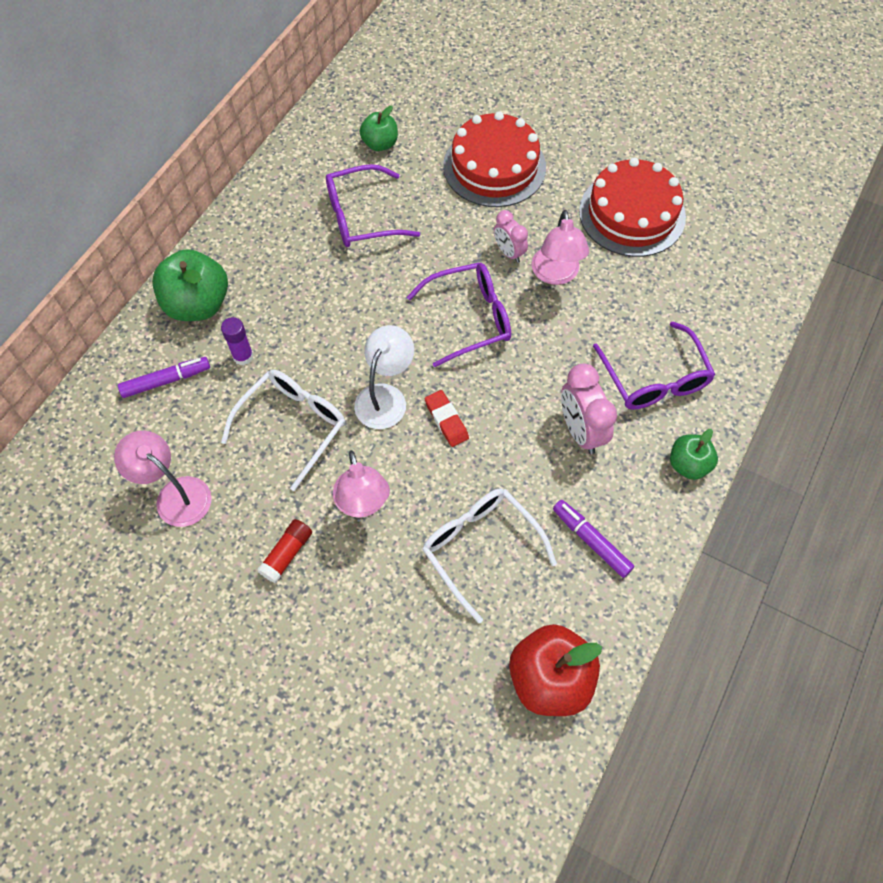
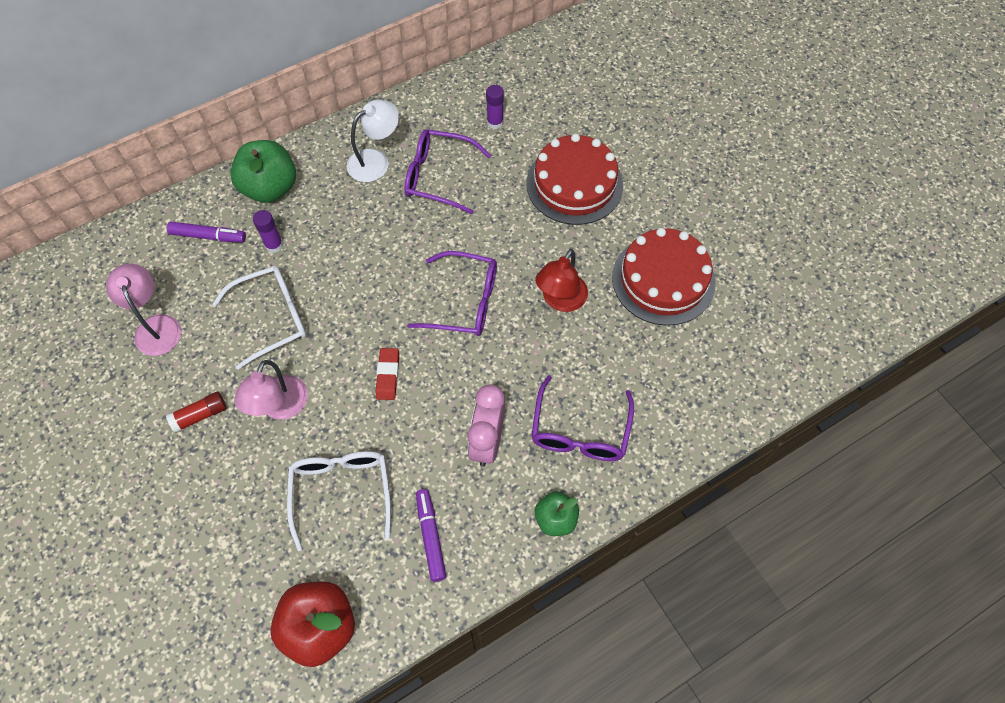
camera: 30 degrees right, 0 degrees up
white lamp [354,325,414,429] -> white lamp moved to [347,100,399,182]
green apple [360,106,398,151] -> purple glue stick [486,85,504,129]
pink clock [494,210,528,263] -> none
pink lamp [531,210,589,285] -> red lamp [535,249,588,312]

